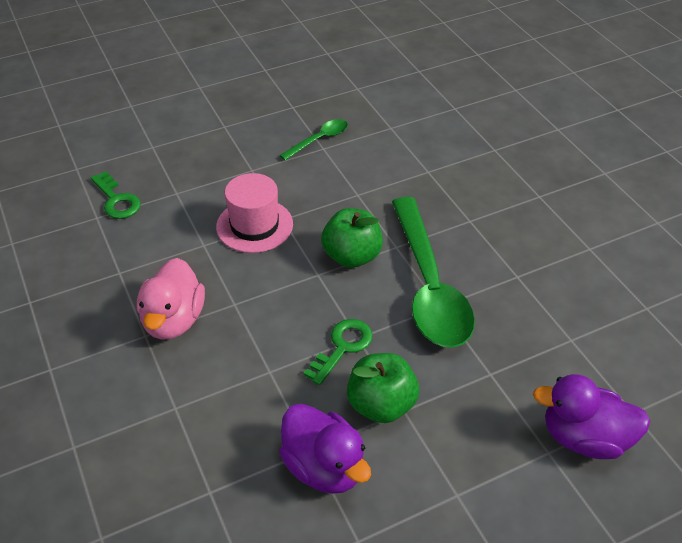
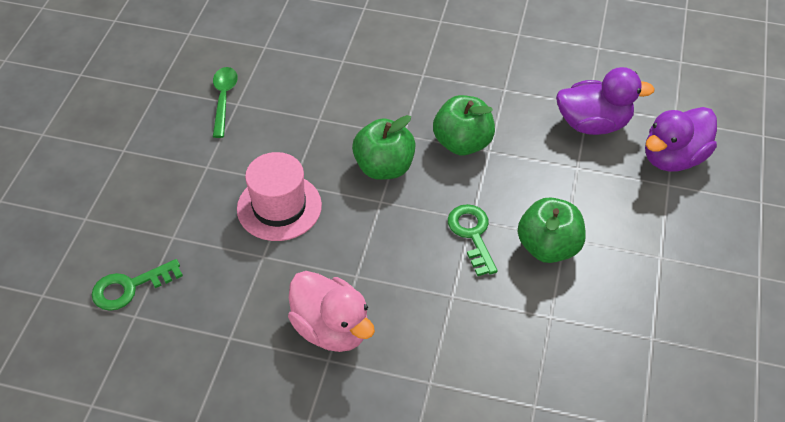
camera: 50 degrees left, 5 degrees up
green key [91,171,141,219] -> green key turned 150 degrees clockwise [92,259,183,311]
purple duck [279,403,371,494] -> purple duck moved to [556,67,655,135]
green spoon [392,197,475,348] -> green apple [433,95,495,155]

